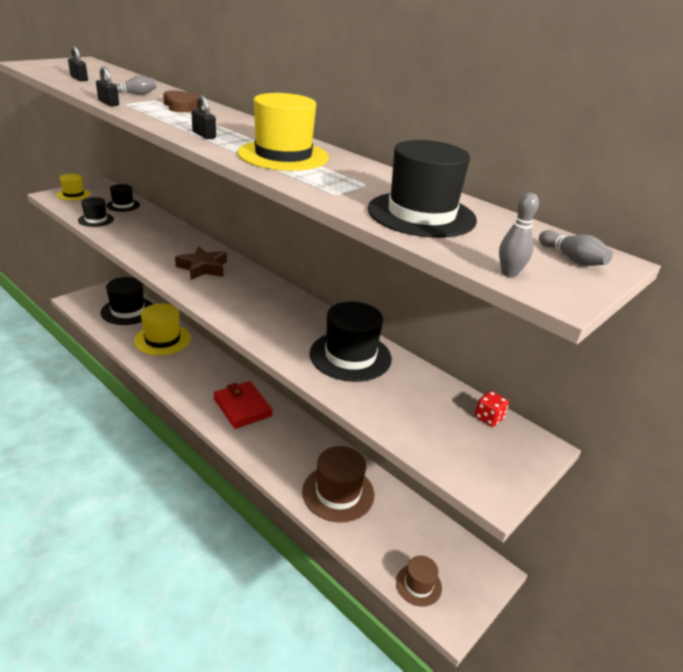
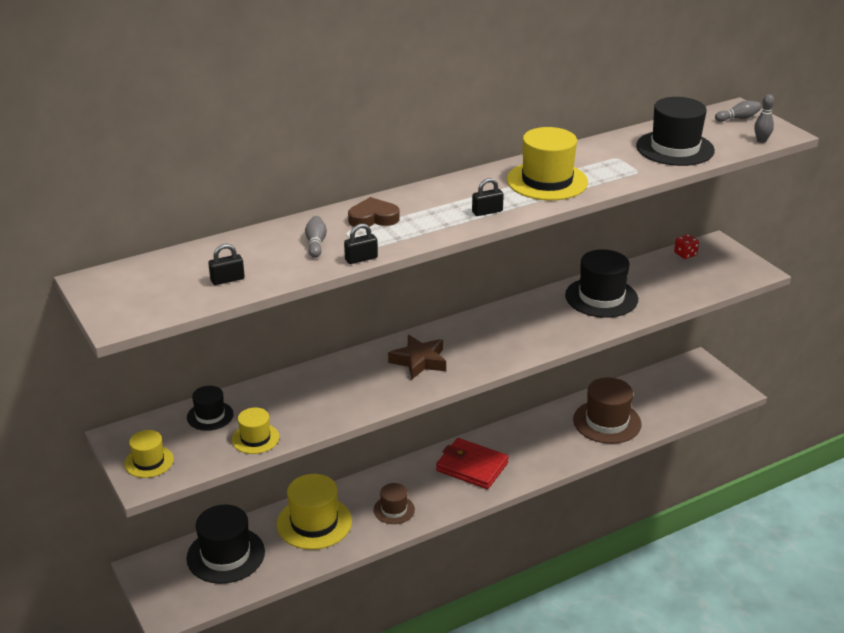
camera: 70 degrees left, 0 degrees up
black hat [78,197,114,227] -> yellow hat [232,408,279,454]
red wallet [213,381,273,429] -> red wallet turned 45 degrees clockwise [436,438,509,489]
brown hat [396,555,442,607] -> brown hat moved to [374,483,415,524]

